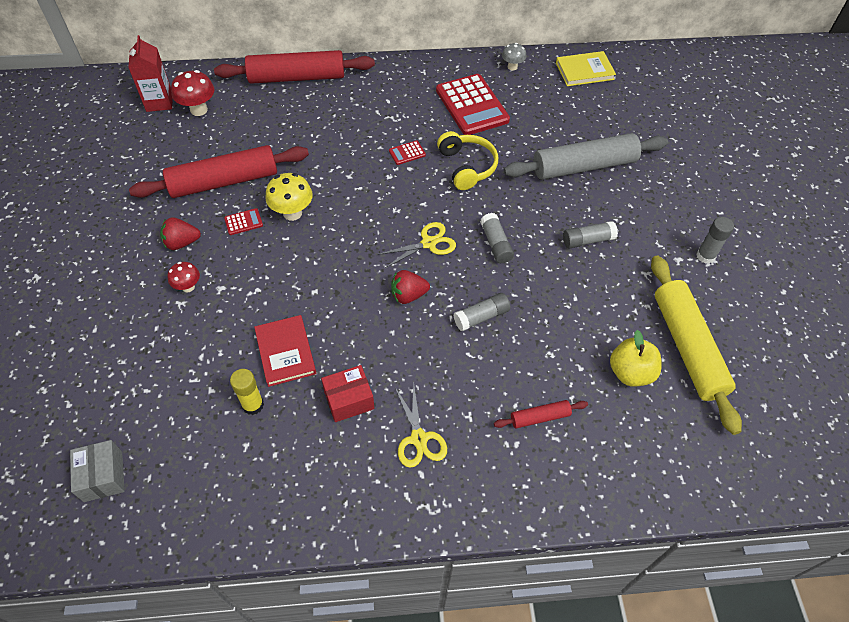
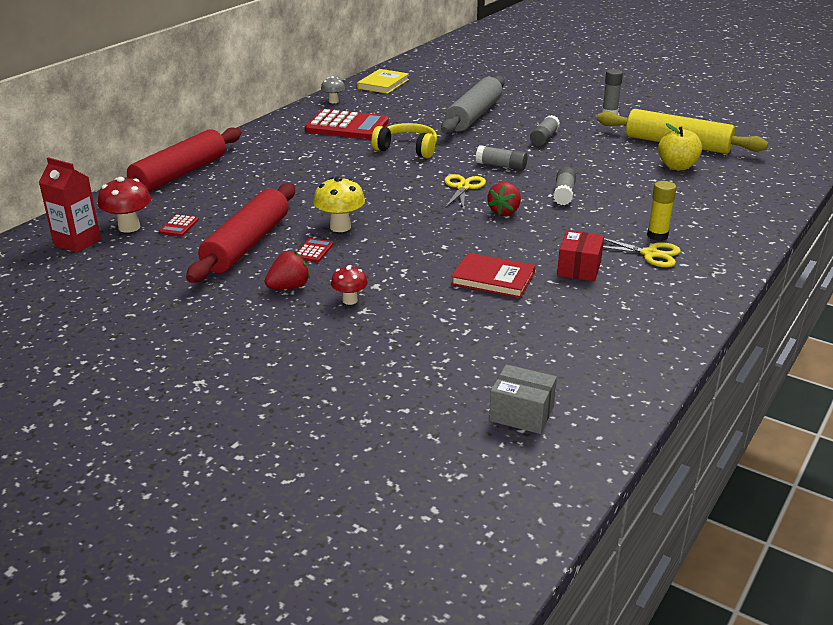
camera: 50 degrees left, 25 degrees down
red strawberry [160,217,201,250] -> red strawberry turned 150 degrees counterclockwise [265,251,310,289]
yellow glue stick [230,369,264,415] -> yellow glue stick moved to [647,181,676,241]
red calculator [389,140,426,165] -> red calculator moved to [159,214,199,236]
red rolling pin [494,400,588,428] -> none

